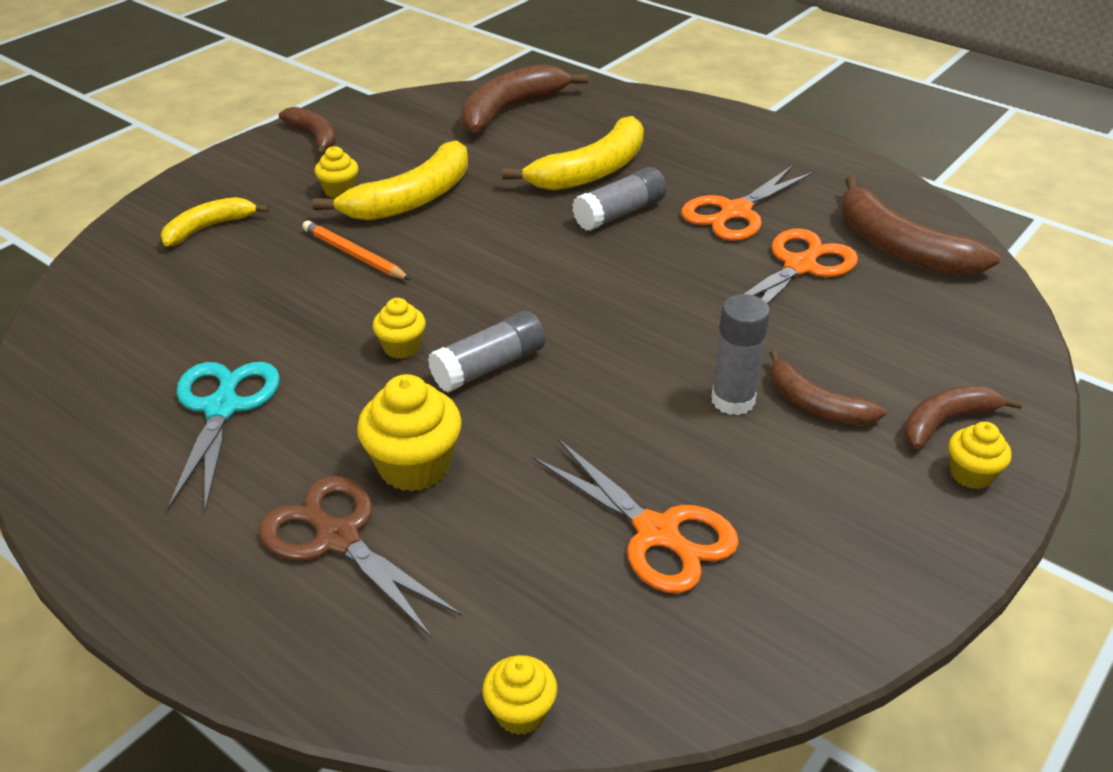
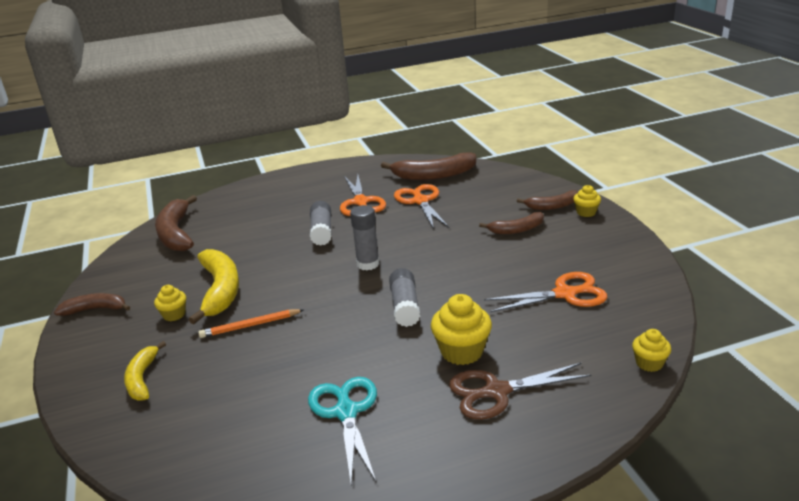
camera: 55 degrees left, 10 degrees down
turquoise scissors [167,362,280,511] -> turquoise scissors turned 45 degrees clockwise [308,377,377,484]
yellow cupcake [373,298,426,359] -> none
yellow banana [502,116,644,190] -> none
grey glue stick [711,294,770,415] -> grey glue stick moved to [350,205,379,270]
brown banana [904,386,1023,449] -> brown banana turned 105 degrees counterclockwise [517,190,578,210]

